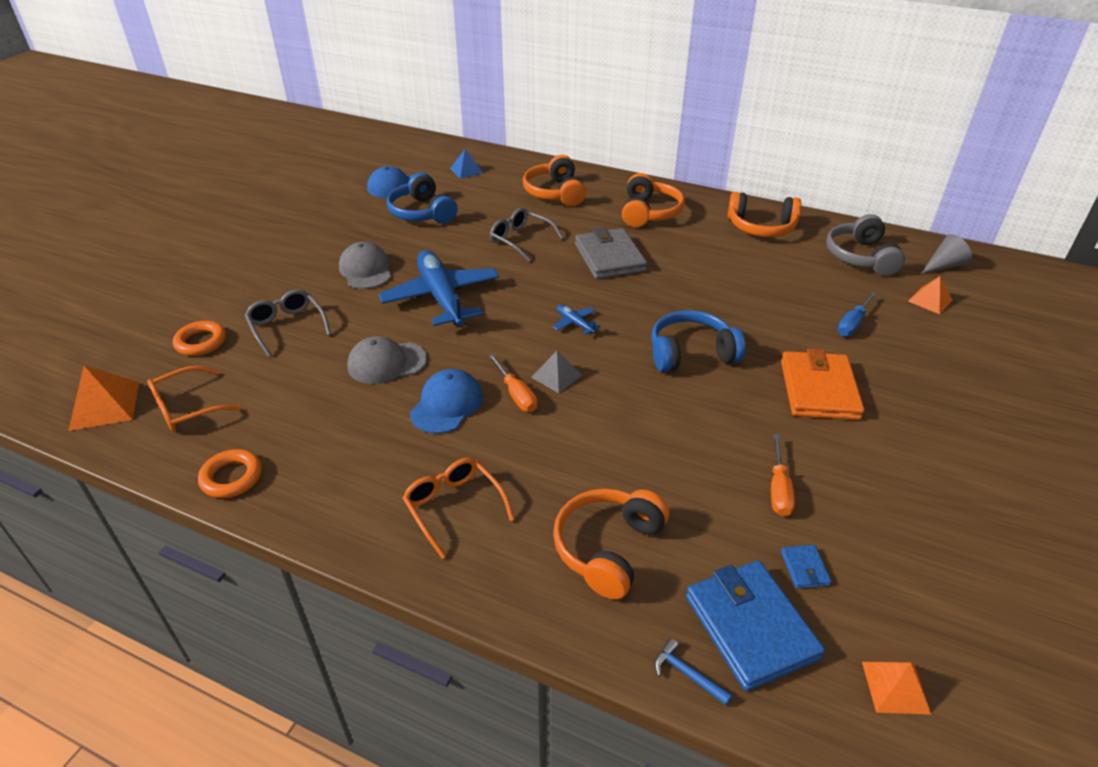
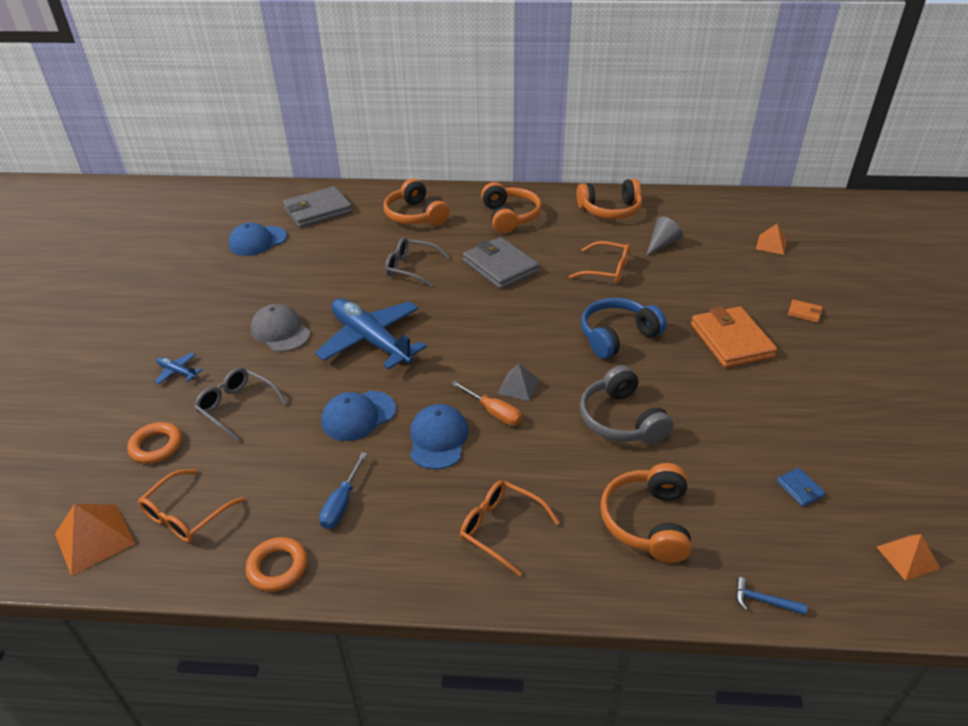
camera: 20 degrees left, 0 degrees up
grey cap [347,336,427,384] -> blue cap [321,391,396,441]
blue headphones [387,172,458,223] -> none
blue pyramid [450,149,483,179] -> grey wallet [283,186,353,228]
blue plane [553,305,601,335] -> blue plane moved to [155,353,202,384]
blue wallet [686,560,825,691] -> none
orange screwdriver [771,434,795,517] -> none
grey headphones [826,214,905,276] -> grey headphones moved to [580,365,673,444]
blue screwdriver [837,292,877,336] -> blue screwdriver moved to [319,452,367,529]
grey cone [921,234,972,274] -> grey cone moved to [646,217,683,256]
none -> orange glasses [569,241,630,283]
none -> orange wallet [788,299,822,323]

